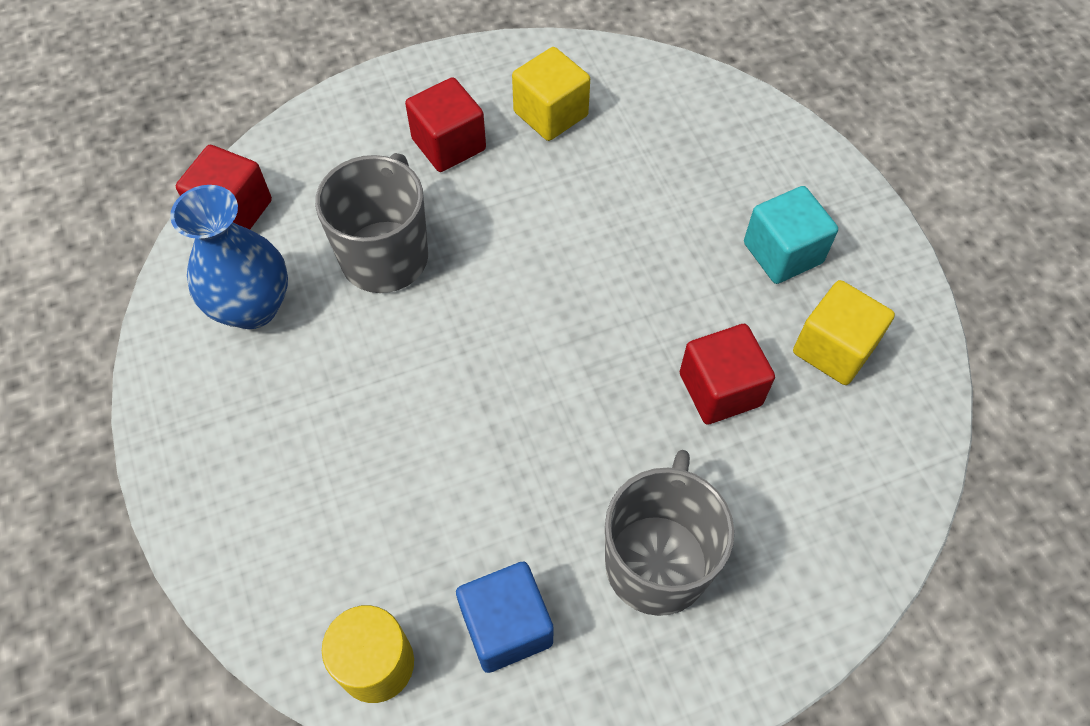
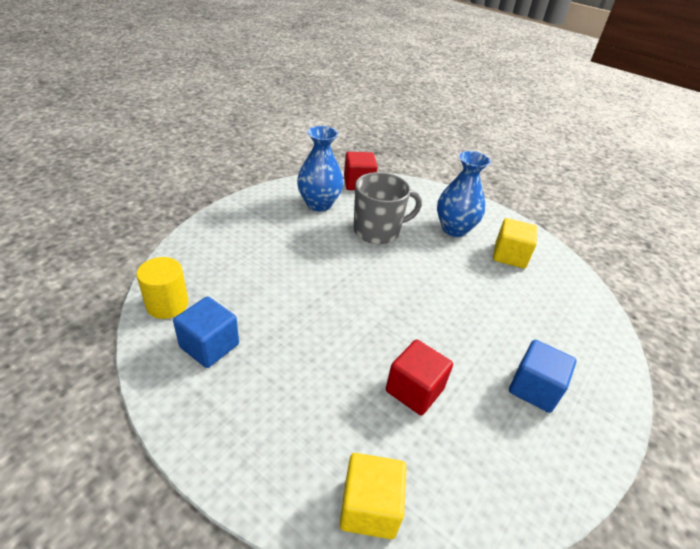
camera: 55 degrees right, 20 degrees down
red cube [405,77,486,172] -> blue vase [437,151,491,237]
grey mug [605,450,734,616] -> none
turquoise cube [744,186,838,284] -> blue cube [509,340,577,413]
yellow cube [793,280,895,385] -> yellow cube moved to [339,453,407,539]

